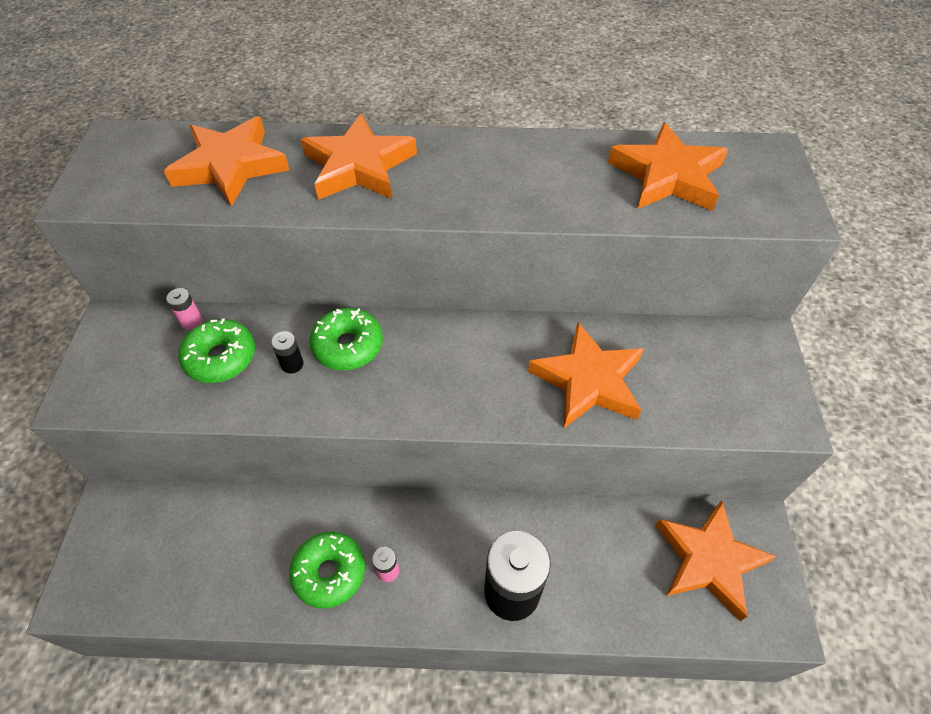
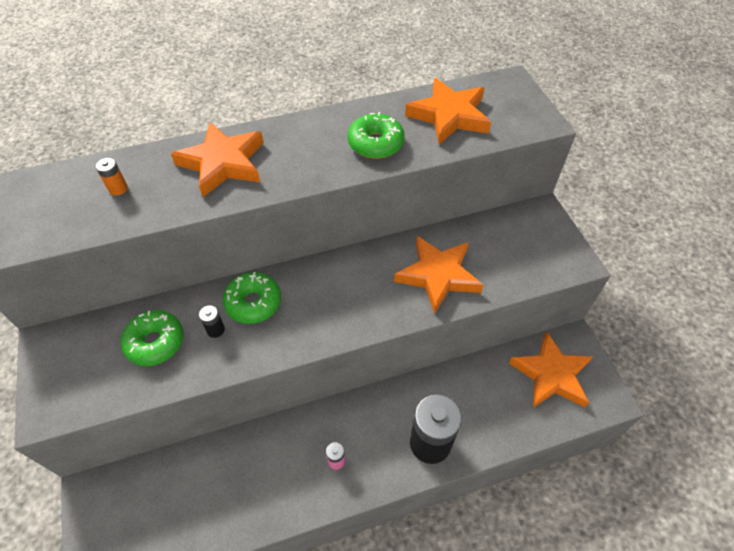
camera: 20 degrees left, 0 degrees up
orange star [164,116,290,207] -> orange battery [96,158,128,195]
pink battery [166,288,202,330] -> none
green donut [289,532,365,609] -> green donut moved to [348,112,405,159]

